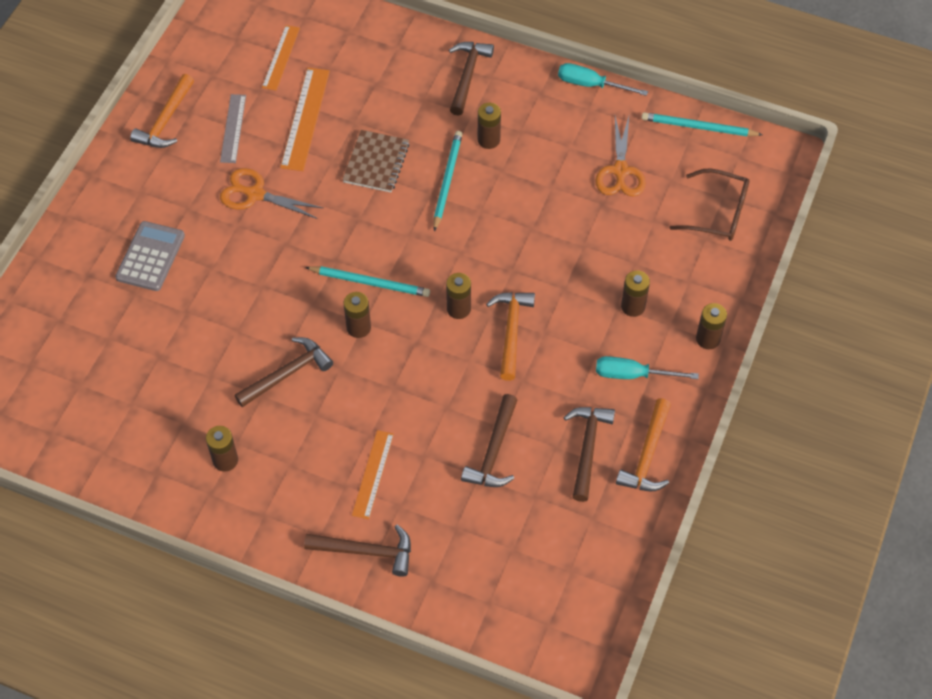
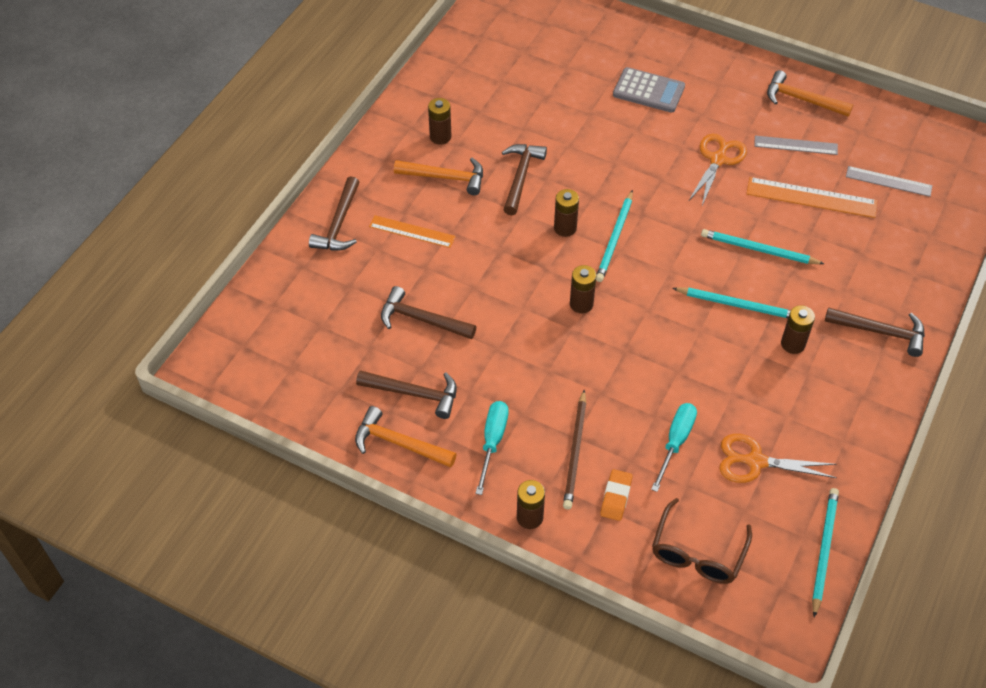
camera: 95 degrees right, 5 degrees down
brown hammer [234,337,333,407] -> brown hammer turned 135 degrees counterclockwise [502,144,547,215]
orange ruler [262,25,300,91] -> grey ruler [846,166,932,197]
brown notebook [342,130,410,192] -> turquoise pencil [701,229,824,264]
orange hammer [486,292,535,381] -> orange hammer moved to [394,158,483,195]
turquoise screwdriver [558,63,648,96] -> turquoise screwdriver moved to [651,403,697,492]
brown battery [621,270,650,317] -> brown pencil [563,390,586,509]
none -> orange eraser [600,469,632,521]

